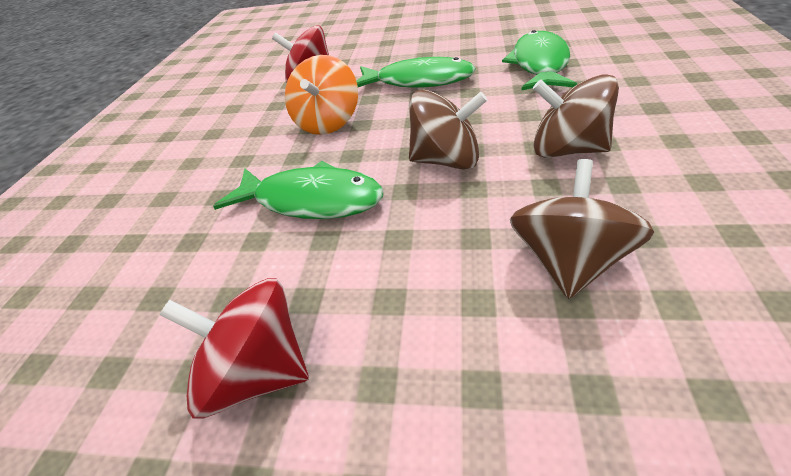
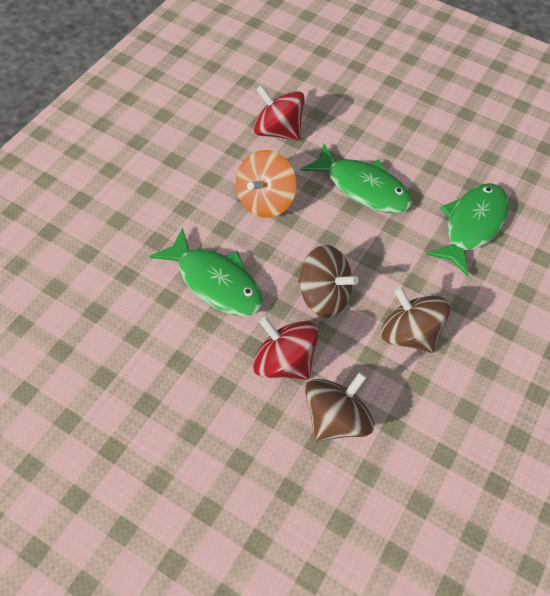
camera: 15 degrees right, 15 degrees up
red spinning top [159,278,309,419] -> red spinning top moved to [253,316,318,380]

